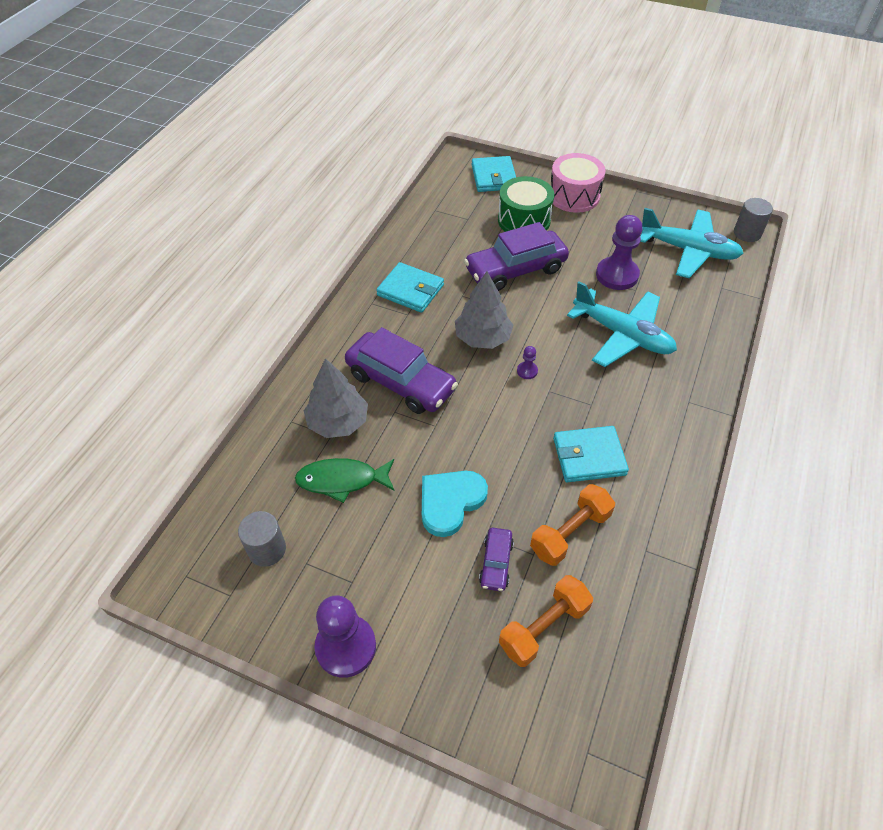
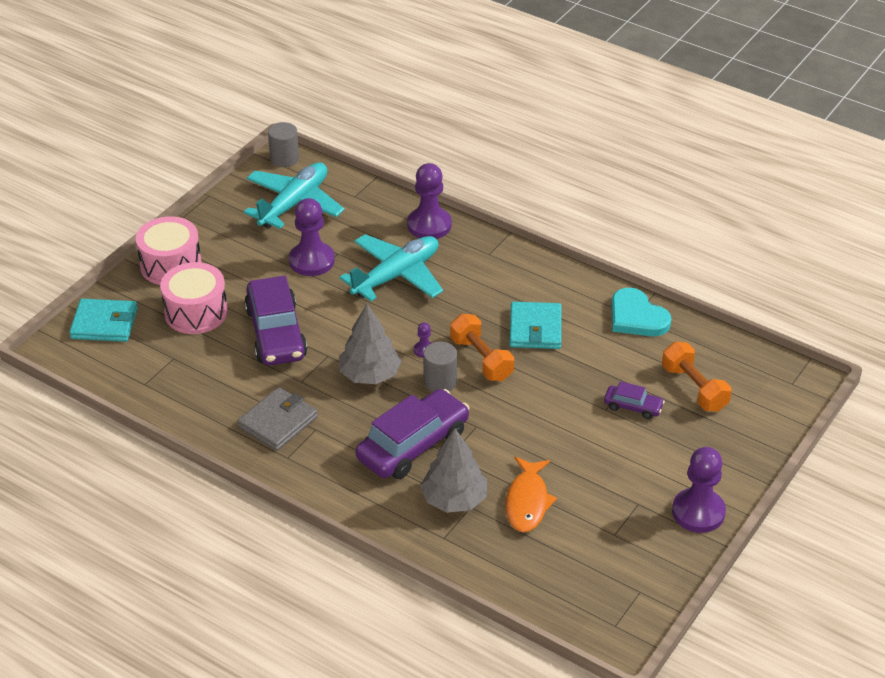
camera: 80 degrees left, 10 degrees down
grey cylinder [238,511,286,567] -> grey cylinder moved to [423,342,457,392]
green fish [295,458,394,503] -> orange fish [506,457,557,532]
turquoise wallet [376,262,444,313] -> grey wallet [238,387,318,451]
turquoise heart [422,471,488,537] -> turquoise heart moved to [611,287,671,336]
green drum [498,176,554,232] -> pink drum [160,262,228,334]
orange dumbbell [530,484,615,566] -> orange dumbbell moved to [450,314,514,381]
none -> purple pawn [407,163,452,239]

